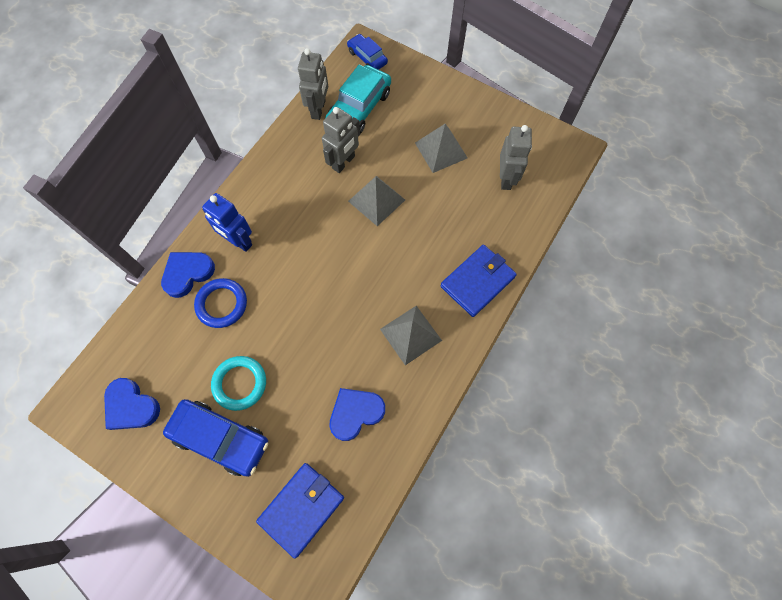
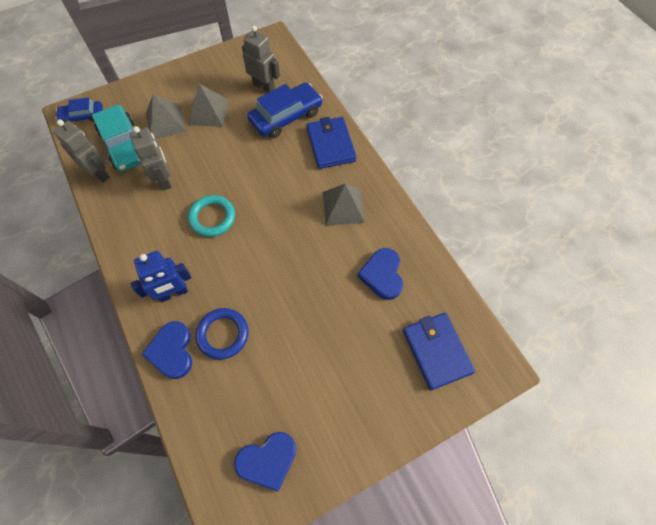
camera: 60 degrees left, 5 degrees down
blue car [163,399,268,477] -> blue car moved to [247,82,323,138]
turquoise ring [211,356,266,411] -> turquoise ring moved to [188,195,235,237]
grey pyramid [348,176,405,226] -> grey pyramid moved to [146,94,186,138]

